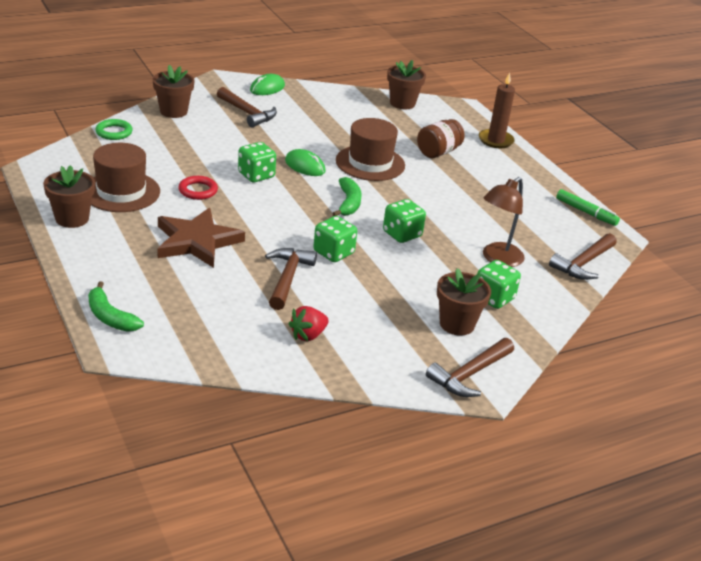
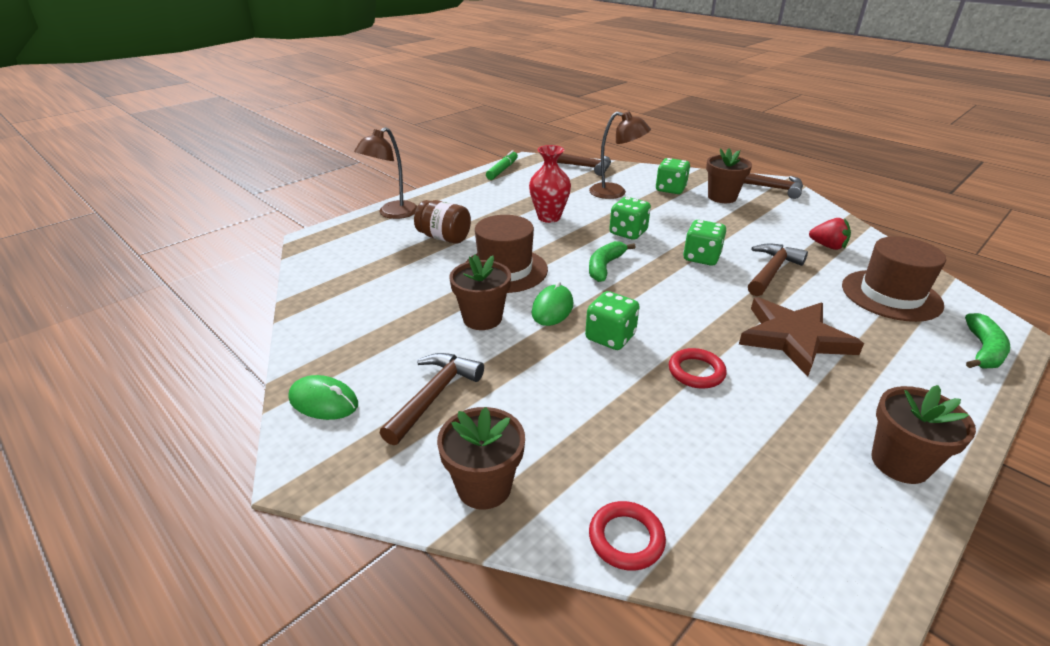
camera: 105 degrees left, 0 degrees up
brown hat [91,143,160,212] -> brown hat moved to [842,236,946,322]
green ring [95,119,133,140] -> red ring [589,501,666,571]
brown hammer [265,248,317,310] -> brown hammer turned 135 degrees clockwise [748,243,808,296]
green banana [332,177,362,216] -> green banana turned 45 degrees counterclockwise [589,241,636,282]
brown flower pot [387,60,426,109] -> brown flower pot moved to [449,255,511,330]
brown candle [479,73,515,148] -> brown lamp [354,127,418,219]
none -> red vase [529,145,571,223]

